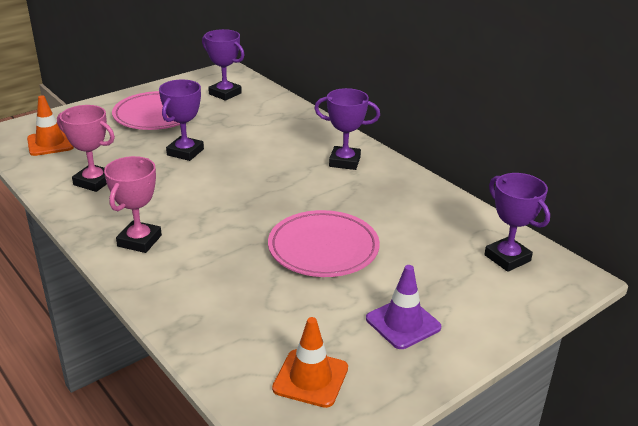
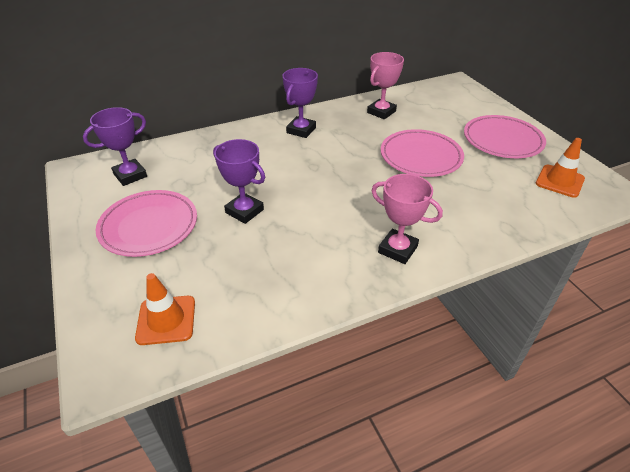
camera: 75 degrees left, 10 degrees up
pink trophy [57,105,115,192] -> pink trophy moved to [367,52,404,119]
purple traffic cone [366,265,441,349] -> pink plate [464,115,546,158]
purple trophy [484,173,550,272] -> none

